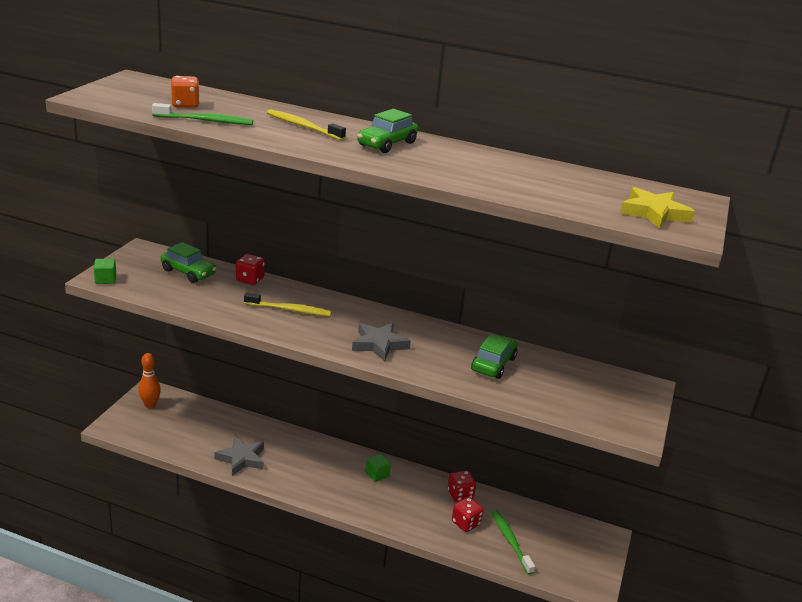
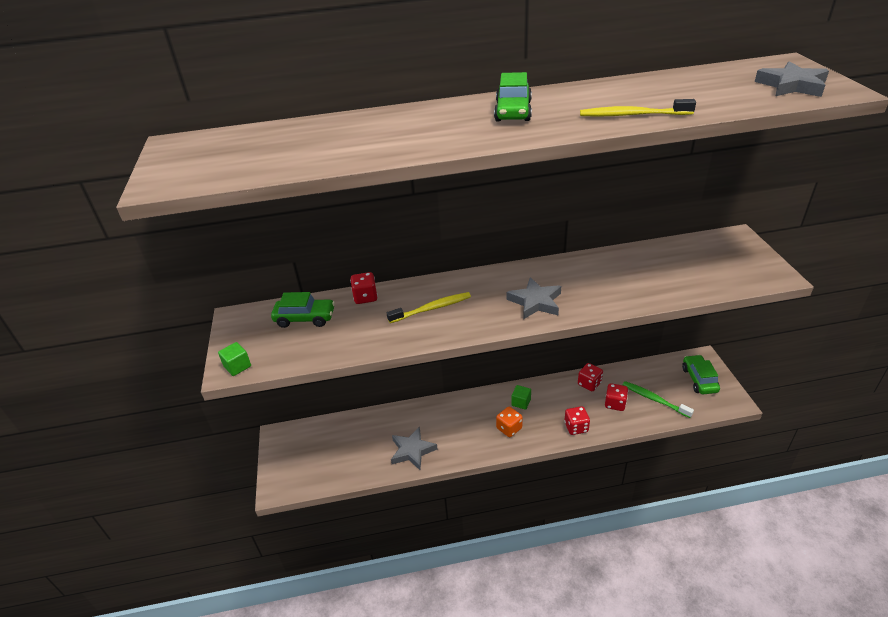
camera: 25 degrees left, 10 degrees up
orange bowling pin [139,353,161,409] -> none
green toothbrush [152,103,253,125] -> none
orange dice [171,76,199,108] -> orange dice moved to [496,407,523,437]
yellow toothbrush [267,109,346,141] -> yellow toothbrush moved to [580,99,696,117]
green car [471,334,517,379] -> green car moved to [682,355,720,394]
yellow star [620,187,695,229] -> grey star [755,61,829,97]
none -> red dice [564,406,590,435]

